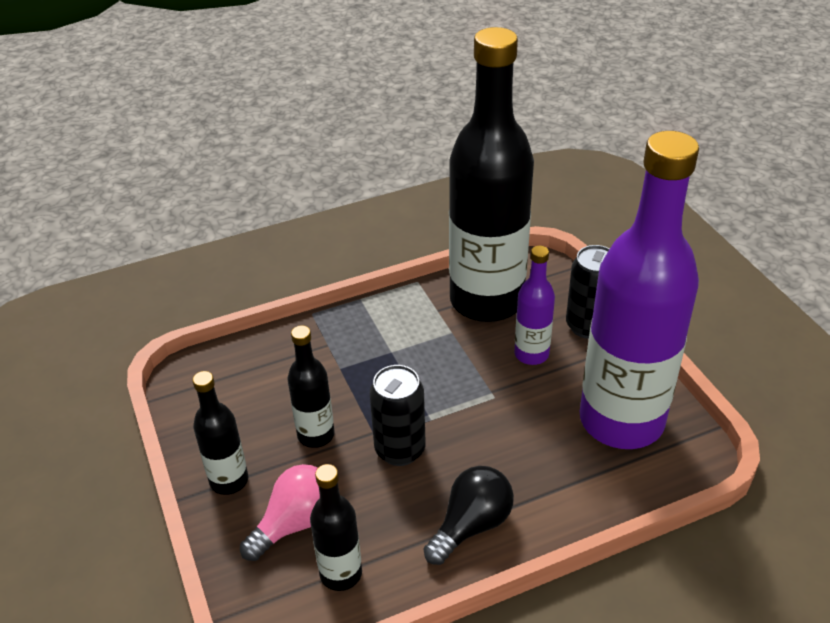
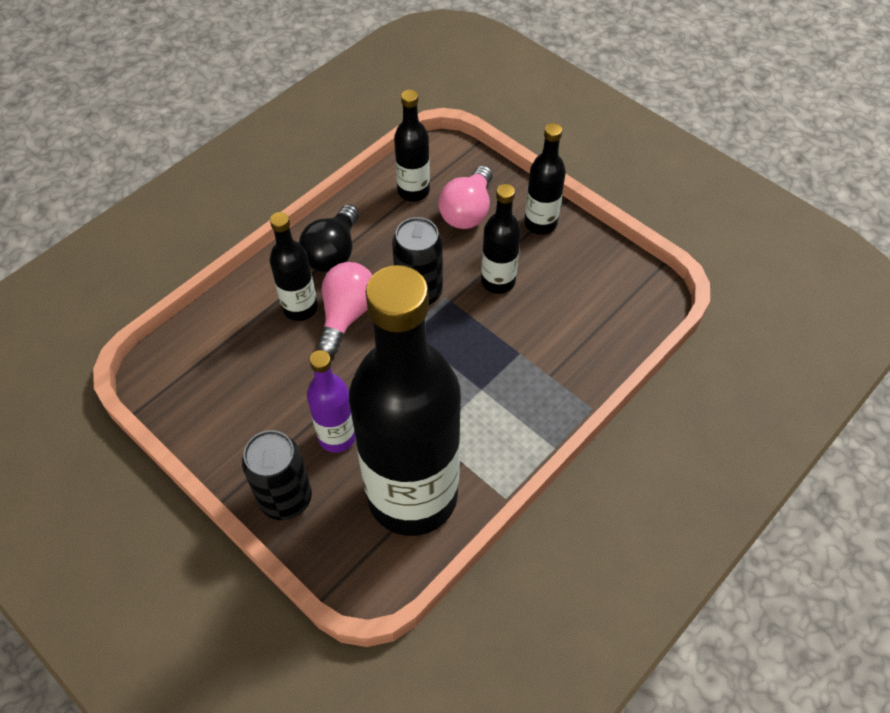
camera: 155 degrees right, 15 degrees up
purple bottle [579,131,699,449] -> none
none -> black bottle [270,212,318,321]
none -> pink light bulb [318,262,373,356]

